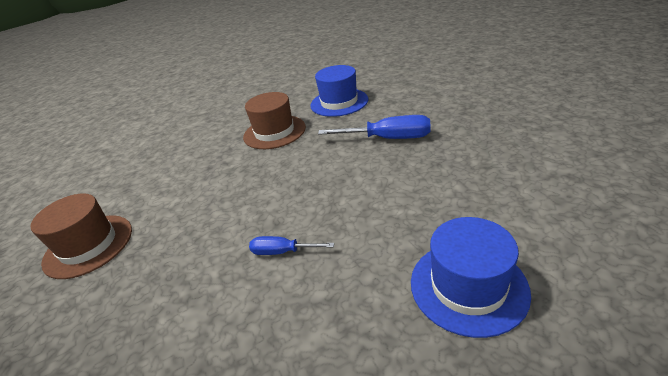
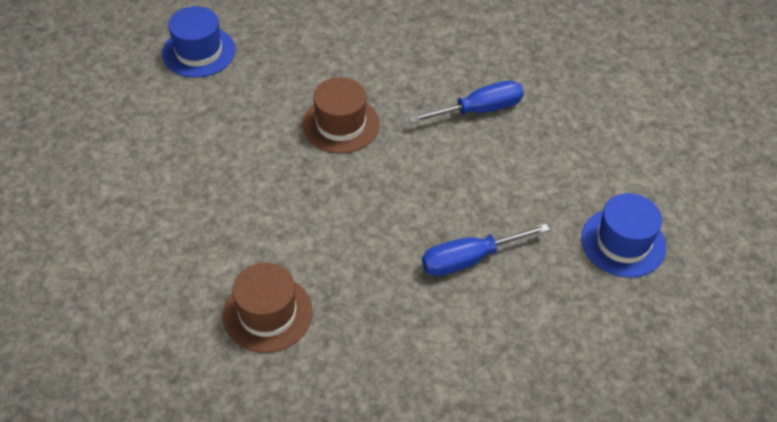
camera: 35 degrees left, 15 degrees up
blue screwdriver [249,236,334,255] -> blue screwdriver [422,224,550,276], size x1.77
blue hat [310,65,368,117] -> blue hat moved to [162,6,236,78]

